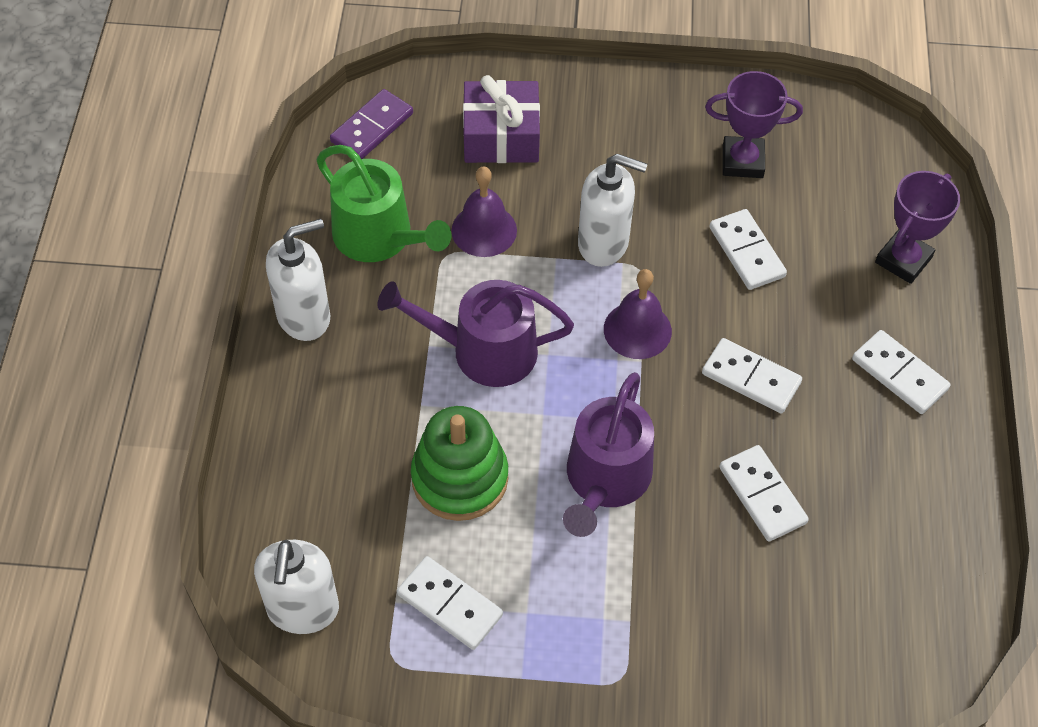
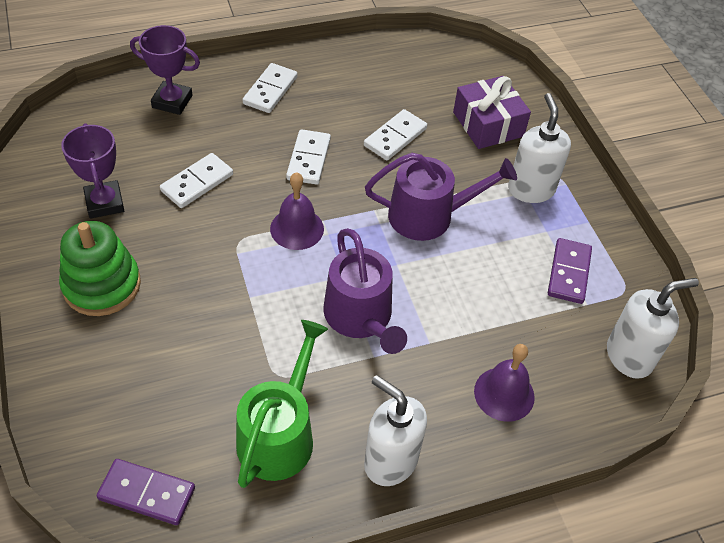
camera: 115 degrees left, 5 degrees down
white domino [397,556,503,650] -> purple domino [548,238,592,304]
green stacking toy [411,406,508,521] -> green stacking toy moved to [59,221,141,316]
purple bell [451,166,517,257] -> purple bell moved to [474,344,535,422]
purple gift [463,75,540,163] -> purple gift moved to [453,76,531,149]
white soap dispenser [578,154,647,267] -> white soap dispenser moved to [508,93,571,203]

